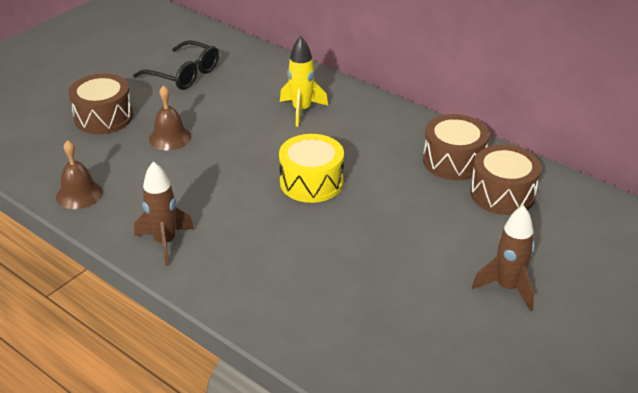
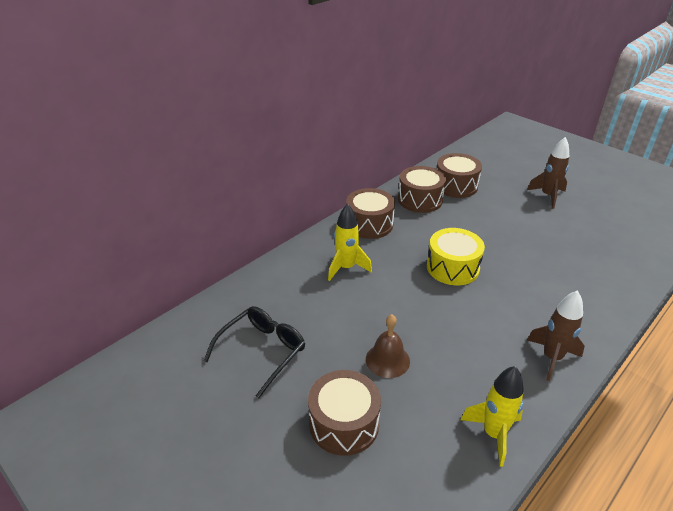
camera: 85 degrees left, 0 degrees up
brown bell [56,140,103,209] -> yellow rocket [460,366,524,466]
none -> brown drum [346,188,395,239]

